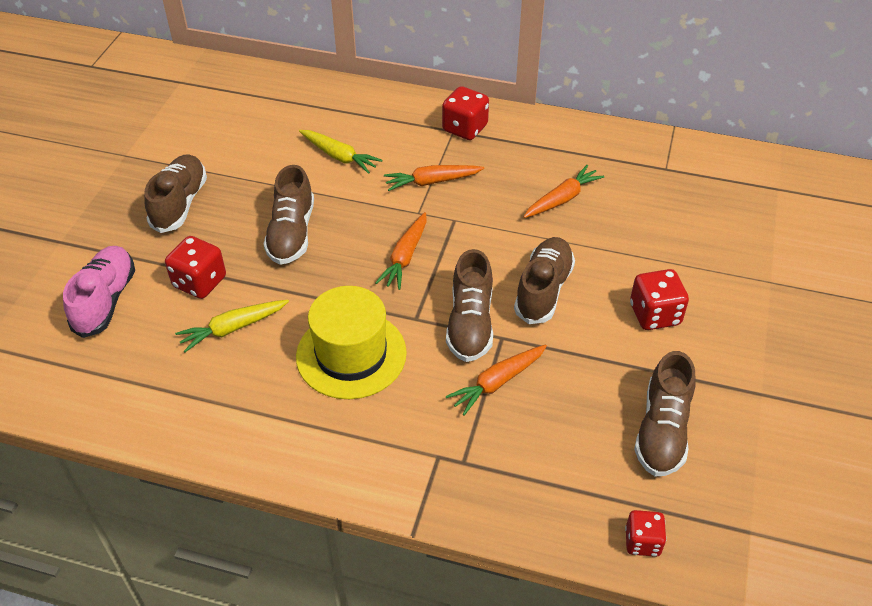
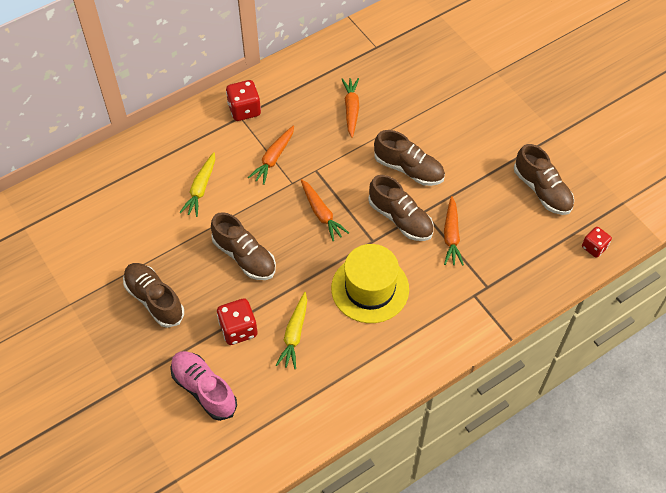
camera: 50 degrees left, 10 degrees up
yellow carrot [299,130,382,174] -> yellow carrot turned 120 degrees clockwise [179,152,215,217]
brown shoe [514,237,575,324] -> brown shoe turned 150 degrees clockwise [374,130,445,186]
red dice [630,269,689,330] -> none

